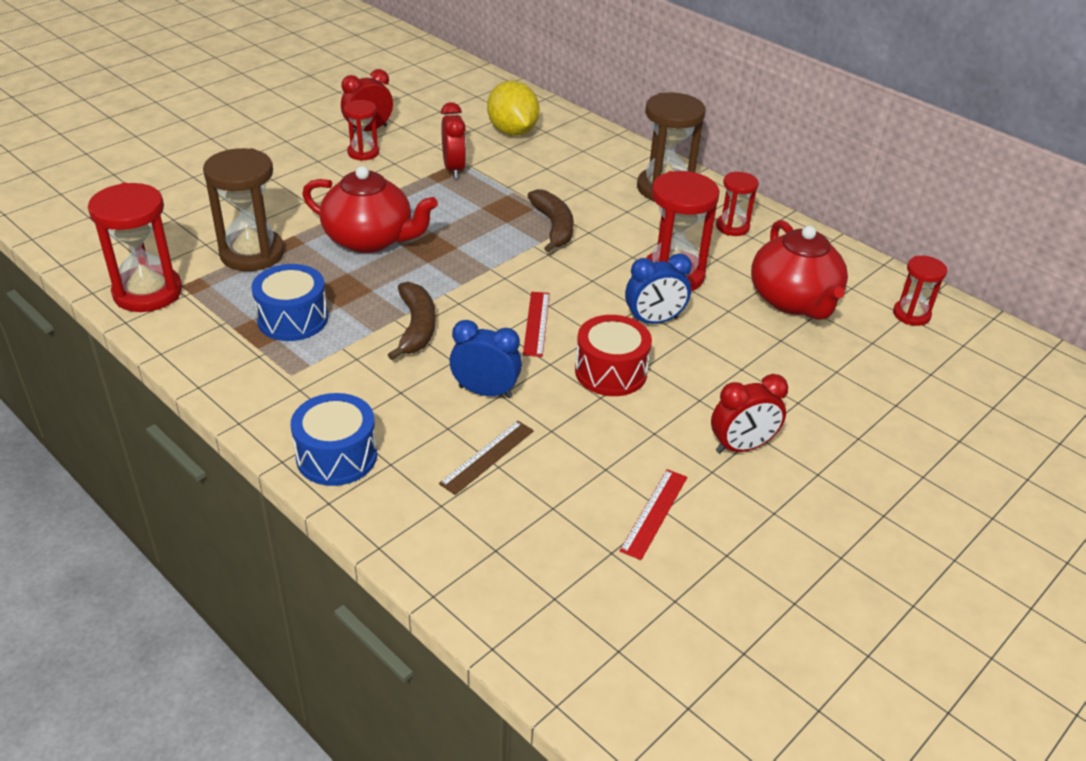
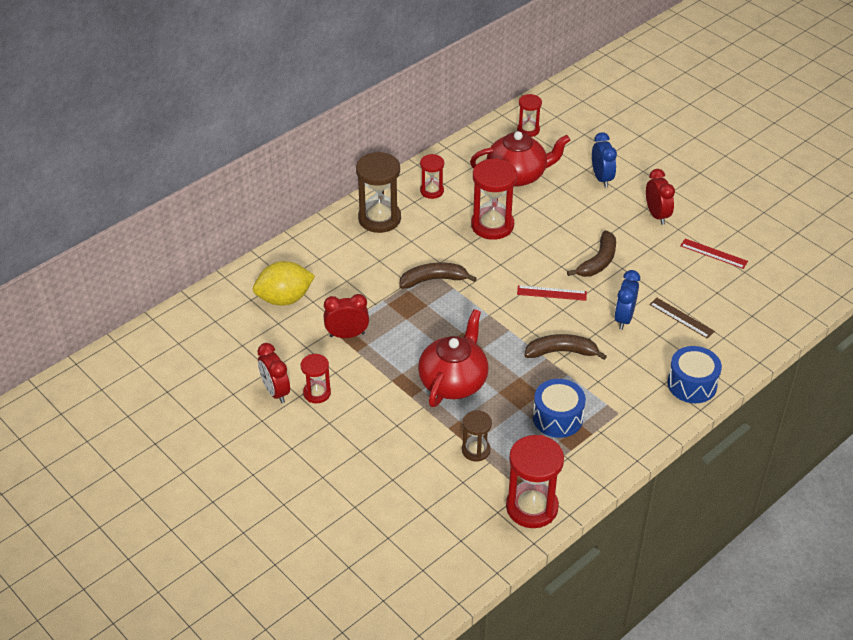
camera: 85 degrees left, 5 degrees up
brown hourglass [203,148,285,271] -> brown hourglass [462,410,492,462], size x0.57
red drum [575,315,652,396] -> brown banana [567,231,616,277]
blue clock [625,253,692,324] -> blue clock moved to [592,132,617,188]

